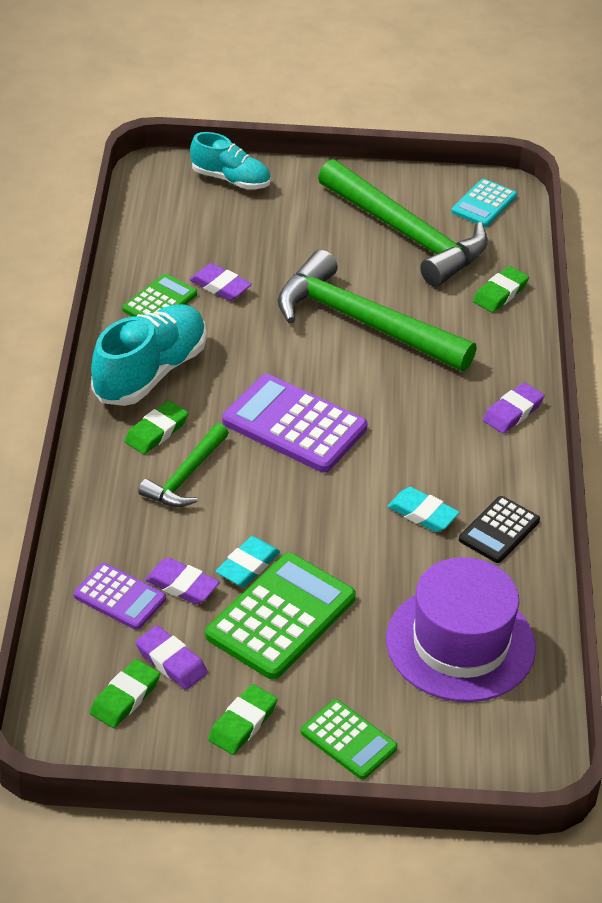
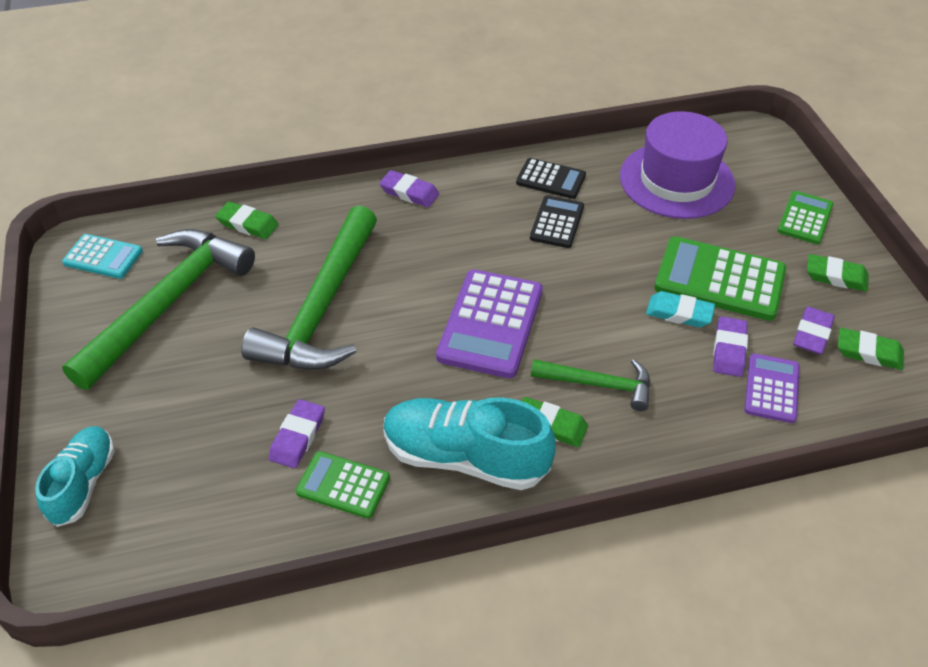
camera: 105 degrees left, 5 degrees up
turquoise eraser [387,487,460,532] -> black calculator [530,195,584,248]

